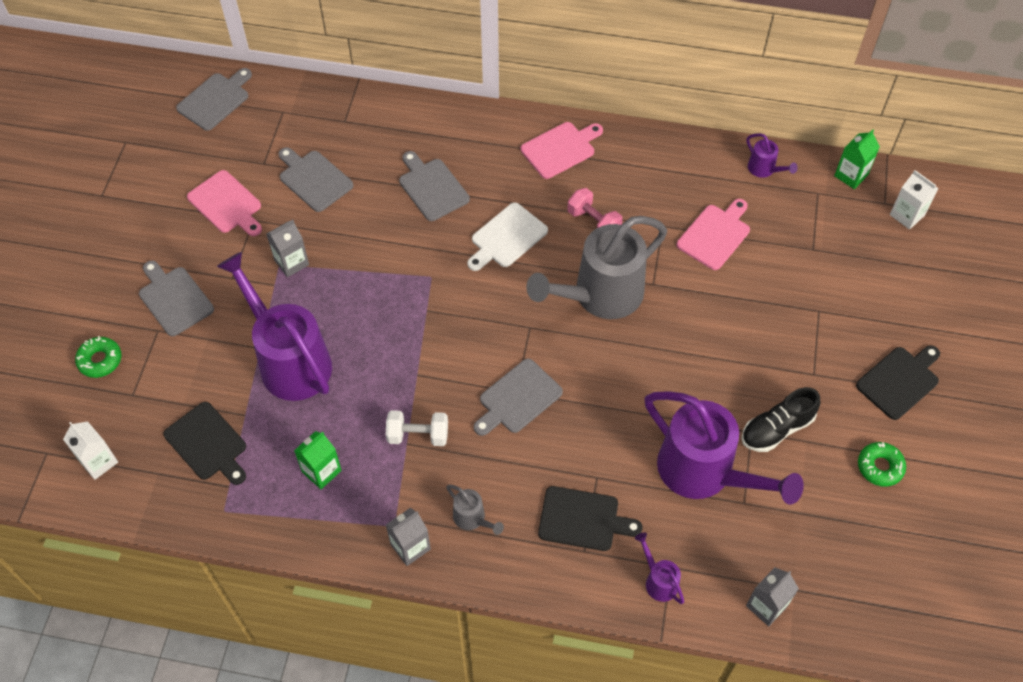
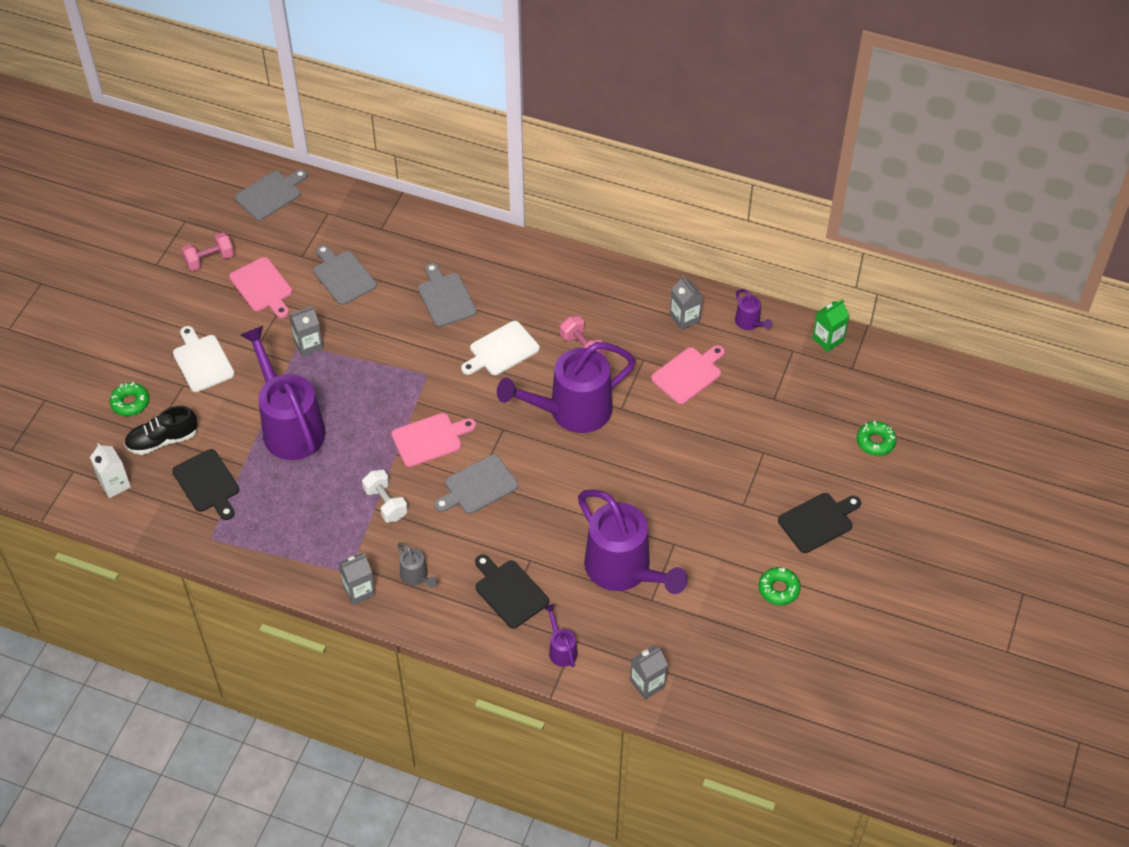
camera: 10 degrees right, 5 degrees down
grey cutting board [139,261,214,336] -> white cutting board [173,326,234,392]
green carton [294,431,342,489] -> none
white dumbbell [386,410,448,446] -> white dumbbell turned 45 degrees clockwise [362,470,408,523]
pink cutting board [521,122,603,179] -> pink cutting board moved to [391,413,476,467]
grey watering can [526,216,667,319] -> purple watering can [497,342,636,433]
black cutting board [538,486,643,551] -> black cutting board turned 150 degrees counterclockwise [475,554,549,628]
black shoe [742,387,820,452] -> black shoe moved to [124,406,198,455]
white carton [890,170,939,230] -> none
none -> pink dumbbell [182,232,234,271]
none -> grey carton [670,275,703,330]
none -> green donut [857,421,897,456]

